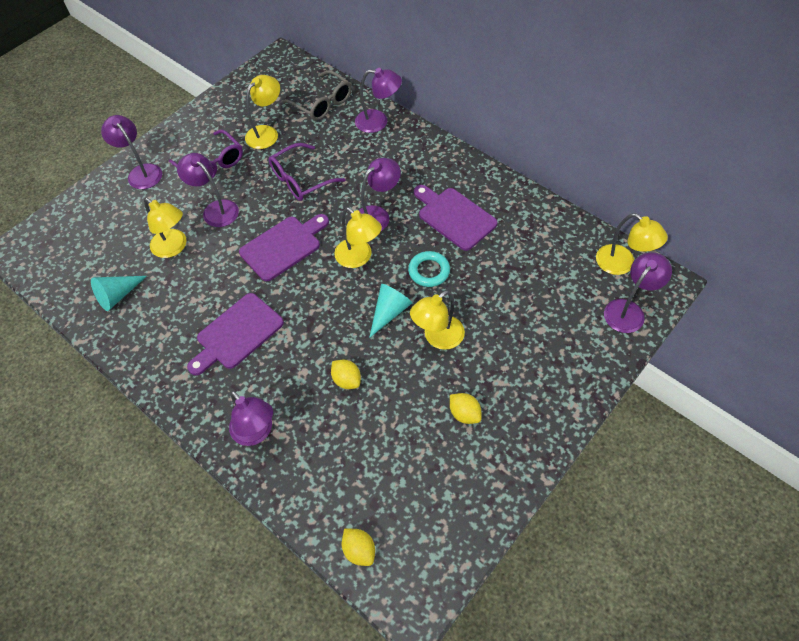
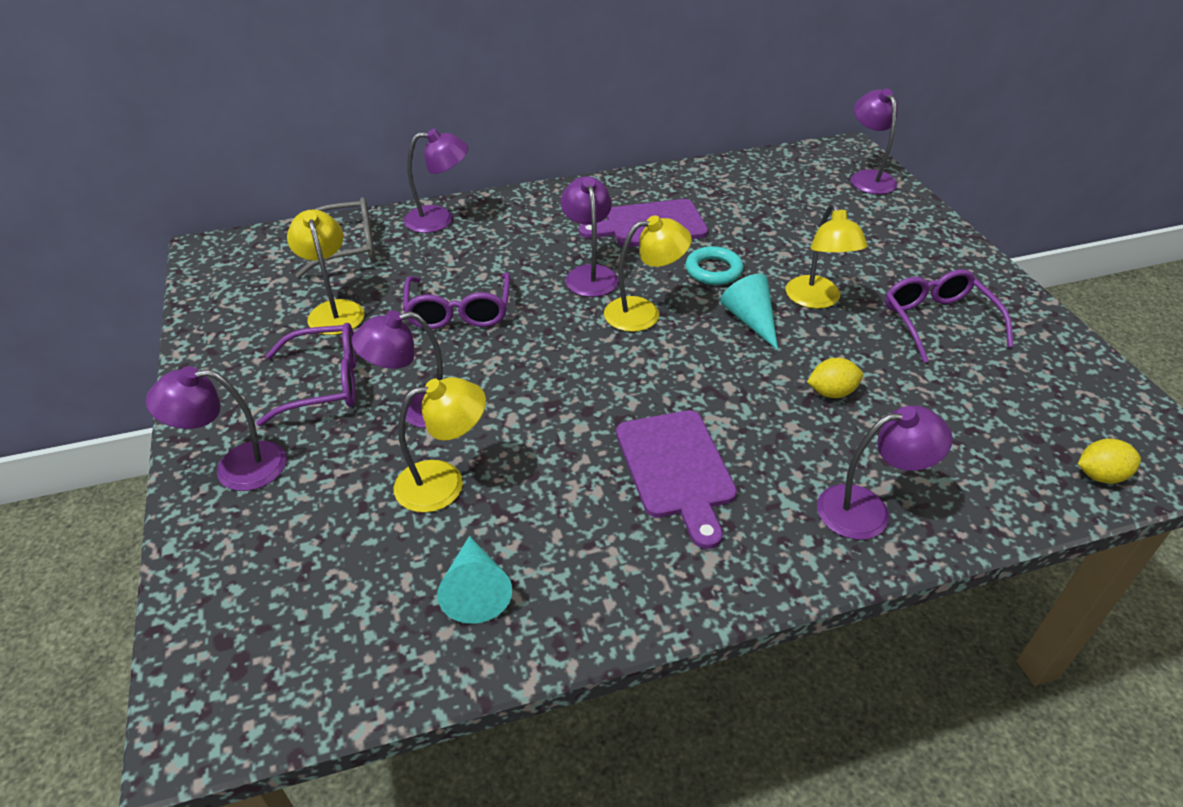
camera: 60 degrees left, 15 degrees down
purple cutting board [239,214,329,281] -> none
purple lamp [355,68,402,133] -> purple lamp turned 45 degrees clockwise [404,129,469,233]
yellow lemon [450,393,482,424] -> purple glasses [885,269,1014,363]
yellow lamp [596,213,668,275] -> none

